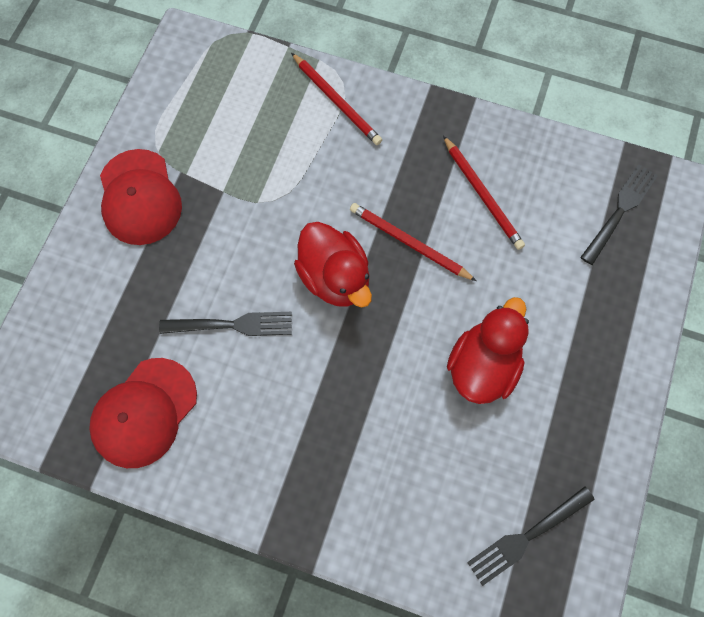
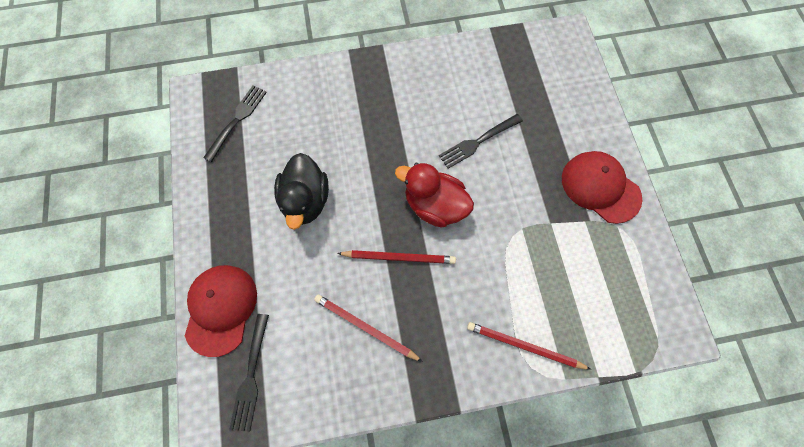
camera: 150 degrees right, 0 degrees up
red cap [89,358,197,468] -> red cap moved to [185,265,257,357]
red duck [447,297,529,404] -> black duck [274,153,329,230]

